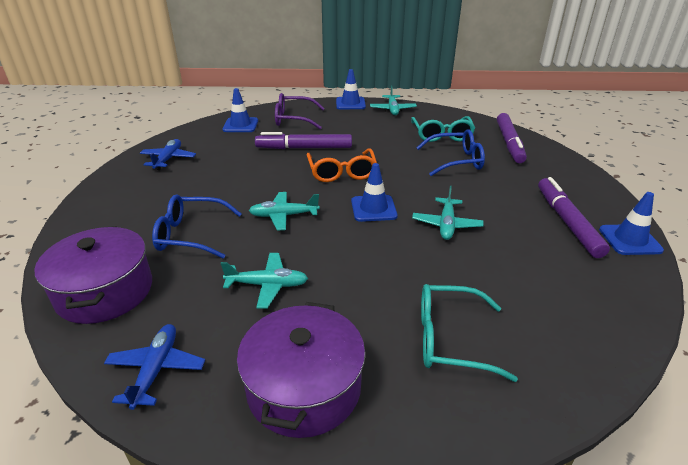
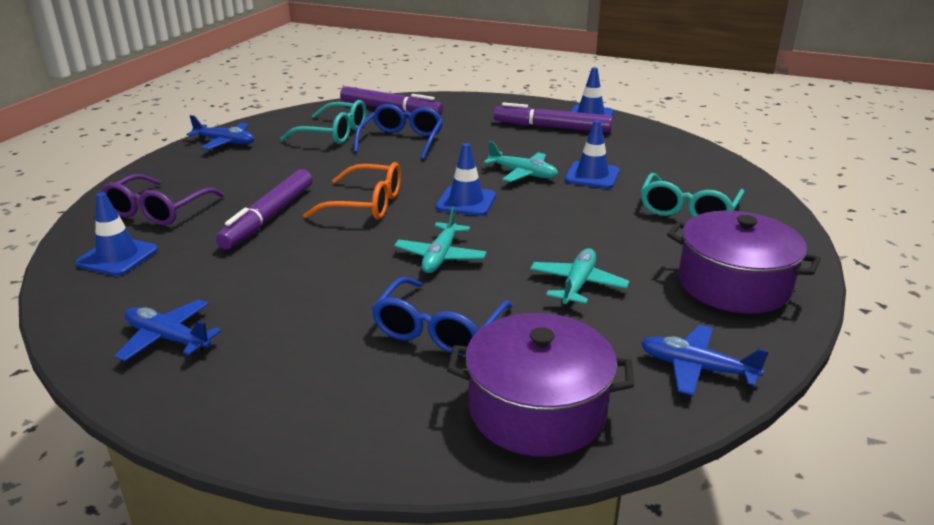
camera: 70 degrees left, 5 degrees down
blue traffic cone [336,69,366,109] -> blue traffic cone moved to [565,120,620,188]
turquoise plane [370,86,417,115] -> blue plane [186,115,255,150]

